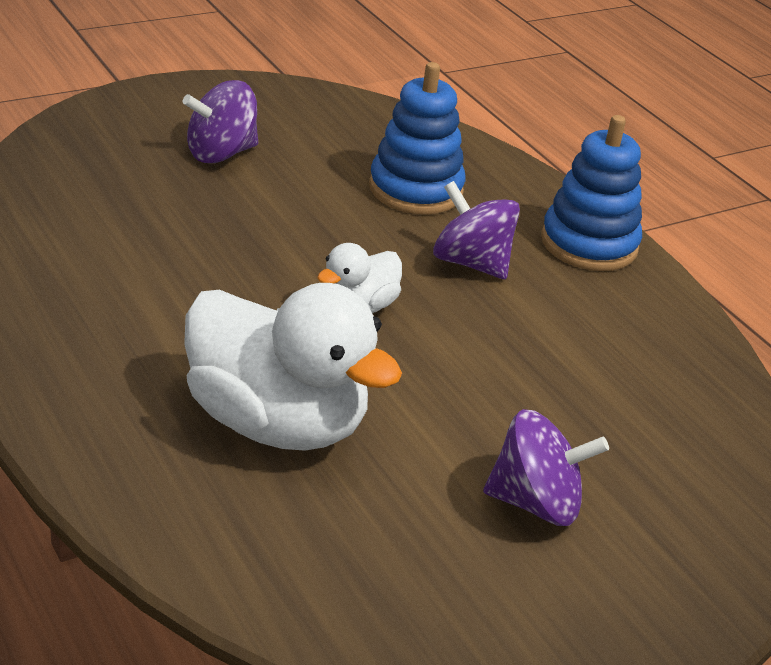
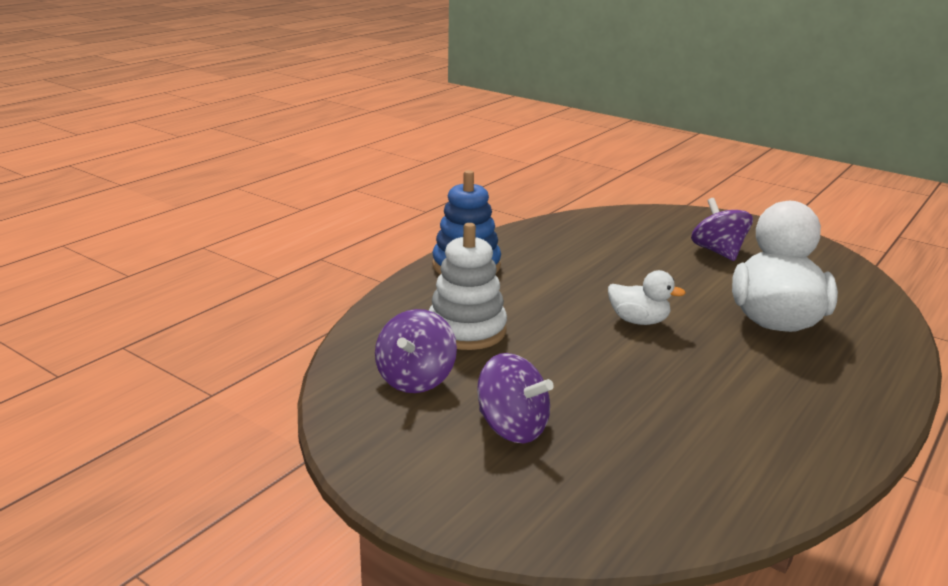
camera: 110 degrees left, 10 degrees down
blue stacking toy [369,62,465,214] -> white stacking toy [429,223,507,350]
purple spinning top [433,181,520,279] -> purple spinning top moved to [375,309,457,393]

